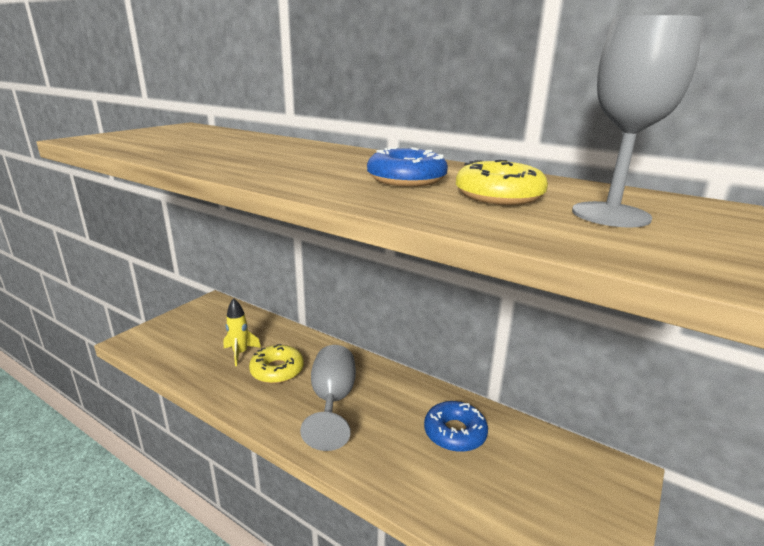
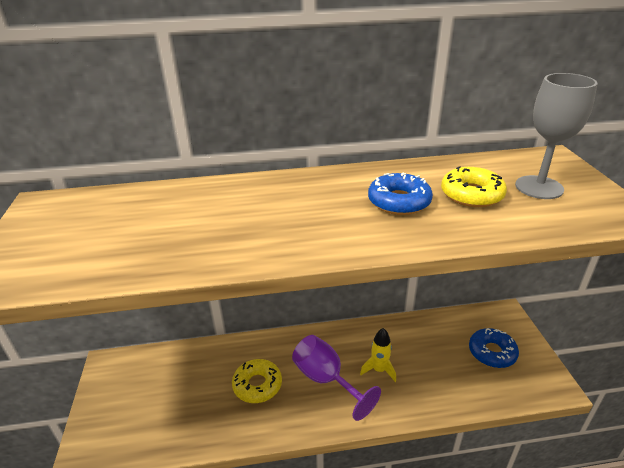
camera: 40 degrees left, 10 degrees up
yellow rocket [223,298,261,366] -> yellow rocket moved to [360,328,396,382]
grey goblet [300,345,356,451] -> purple goblet [292,335,381,421]
blue donut [424,401,488,452] -> blue donut moved to [469,328,519,368]

